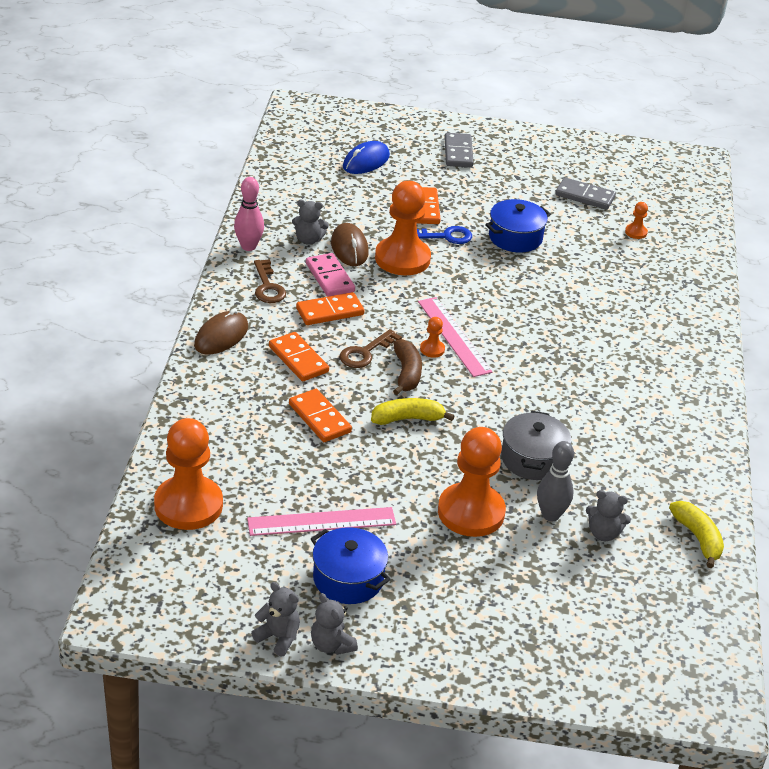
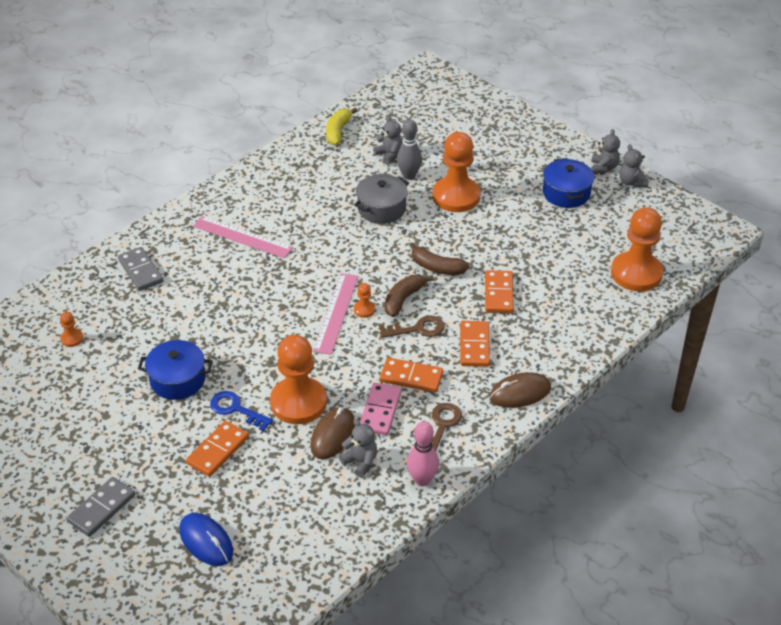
camera: 140 degrees left, 5 degrees up
pink ruler [247,507,396,536] -> pink ruler moved to [193,216,293,258]
blue mouse [343,141,390,174] -> blue mouse turned 60 degrees clockwise [179,513,233,566]
yellow banana [371,398,455,425] -> brown banana [409,242,469,275]
grey domino [555,177,616,210] -> grey domino moved to [118,247,163,291]

